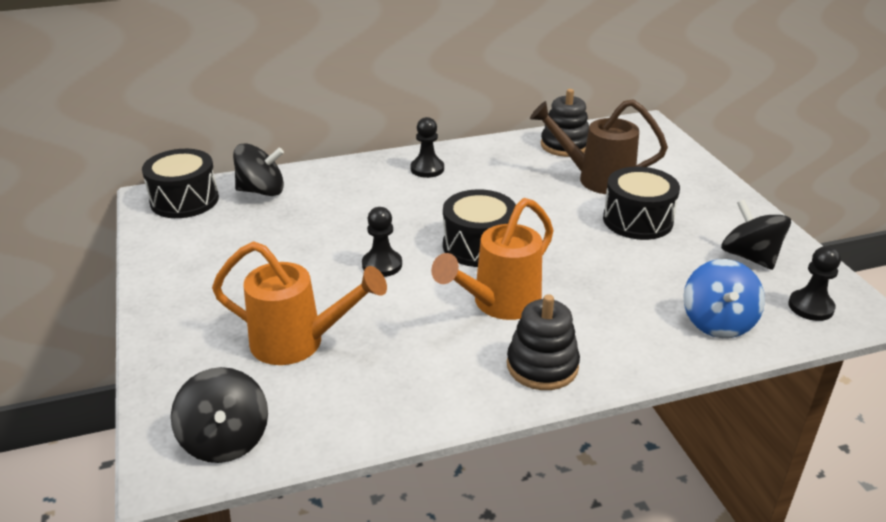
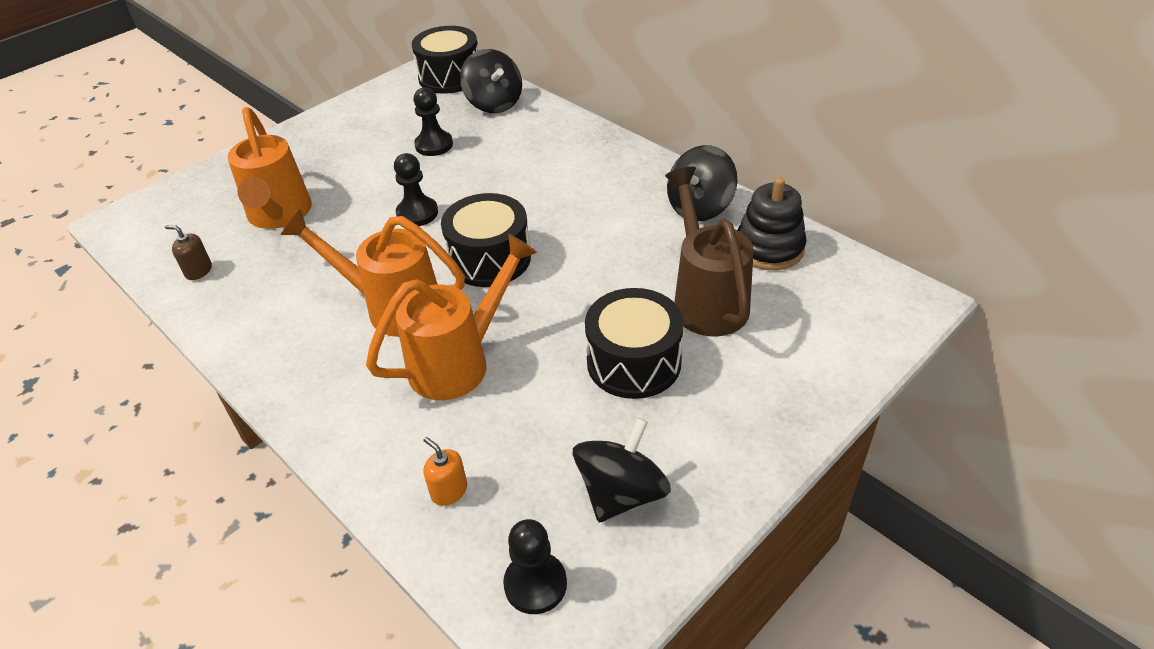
camera: 65 degrees right, 10 degrees up
black spinning top [171,367,268,463] -> black spinning top moved to [667,145,737,222]
black pawn [411,117,444,178] -> black pawn moved to [414,87,453,156]
black stacking toy [507,294,580,390] -> none
blue spinning top [683,259,765,338] -> orange soap dispenser [423,437,467,506]
none -> brown soap dispenser [165,225,212,280]
none -> orange watering can [366,234,537,400]

